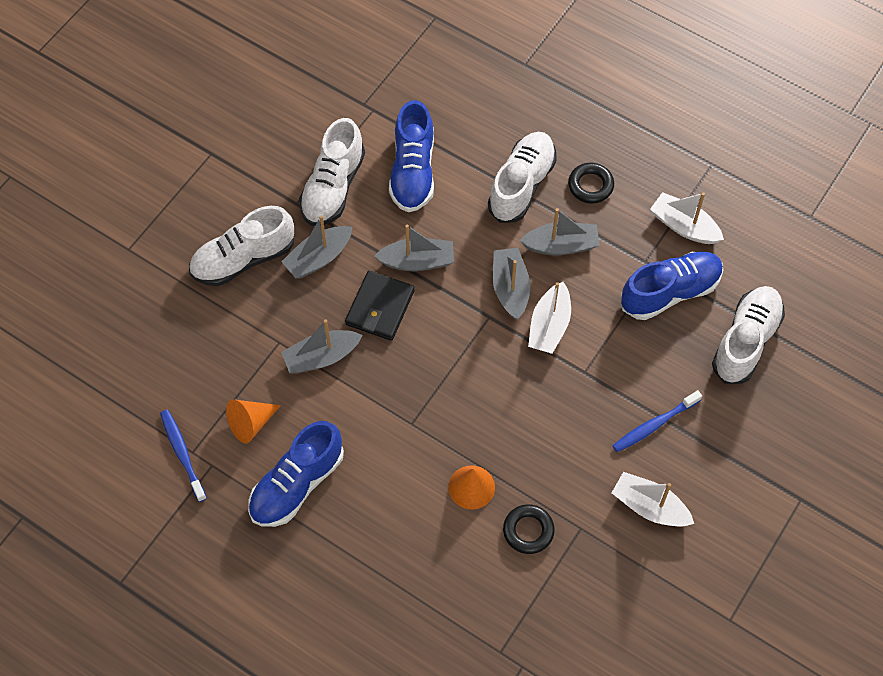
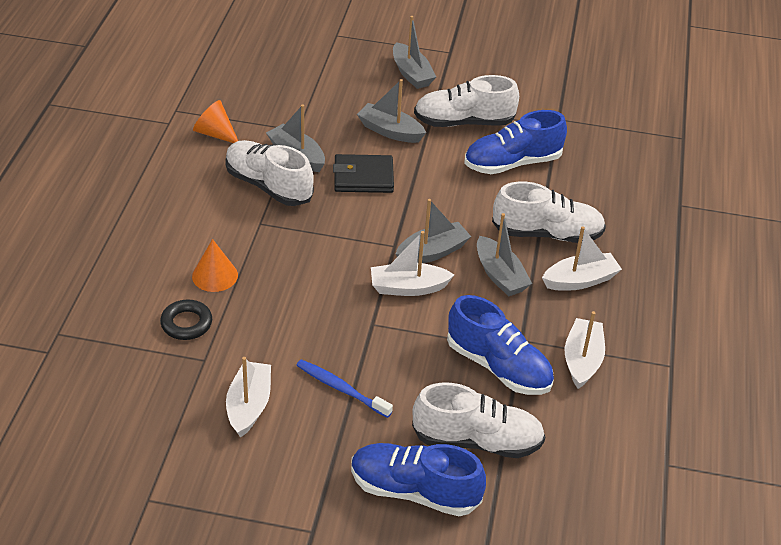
camera: 65 degrees right, 20 degrees down
blue toothbrush [160,410,207,502] -> none
white shoe [189,206,294,286] -> white shoe moved to [225,140,314,206]
blue shoe [248,421,344,527] -> blue shoe moved to [351,443,486,516]
grey boat [374,224,454,271] -> grey boat moved to [393,16,436,89]
black ring [568,163,614,204] -> white boat [542,226,622,291]

